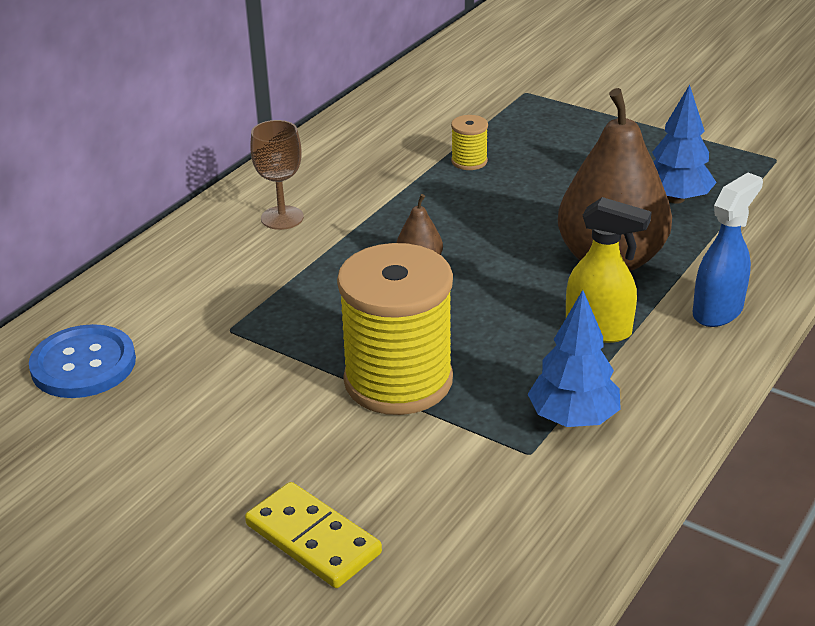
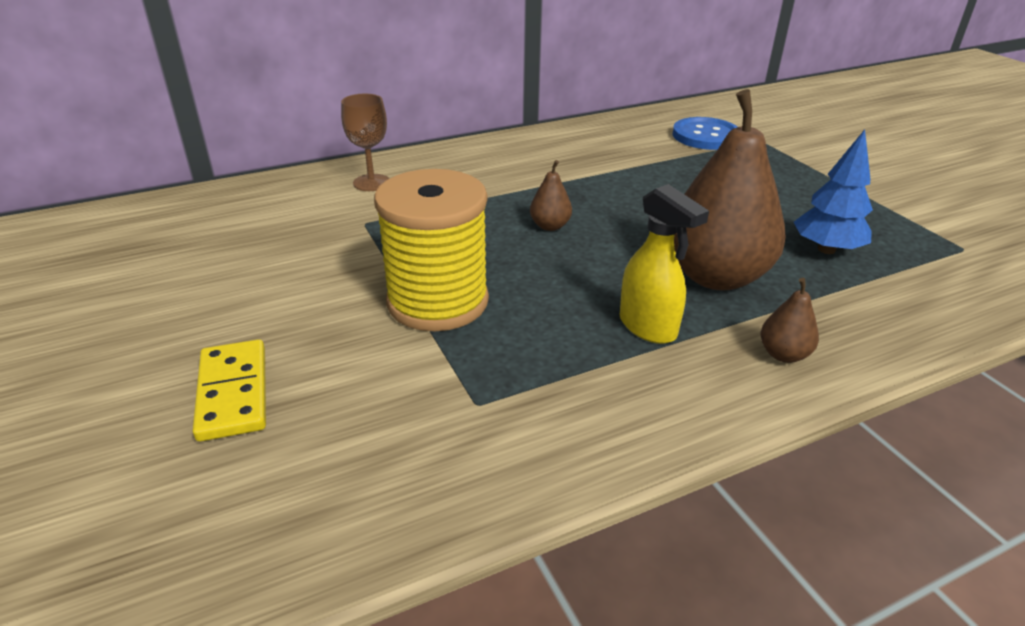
camera: 30 degrees right, 0 degrees up
blue button [29,324,136,398] -> blue button moved to [672,117,737,150]
brown goblet [250,120,304,230] -> brown goblet moved to [341,94,389,191]
yellow spool [451,115,488,170] -> none
blue tree [528,290,621,427] -> none
blue spray bottle [693,173,763,327] -> brown pear [761,278,819,363]

